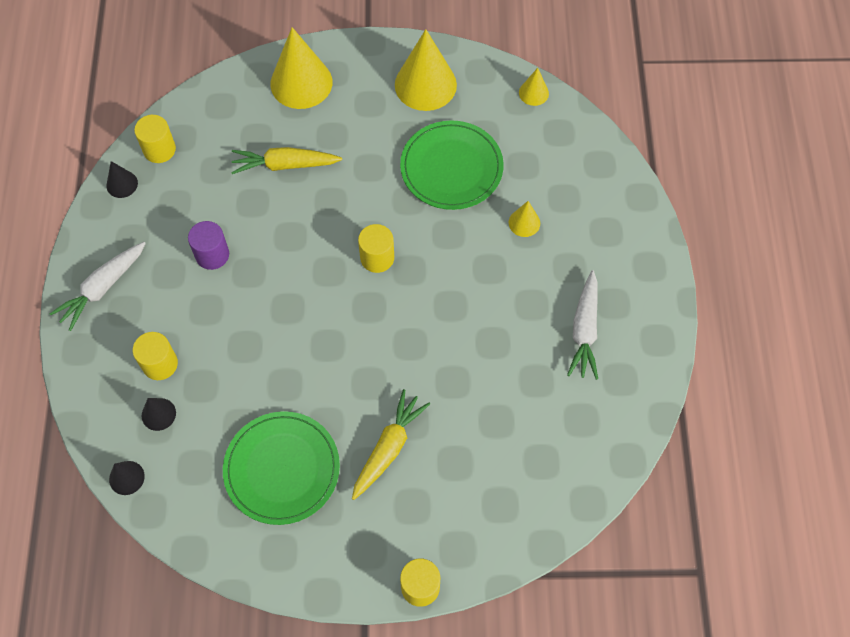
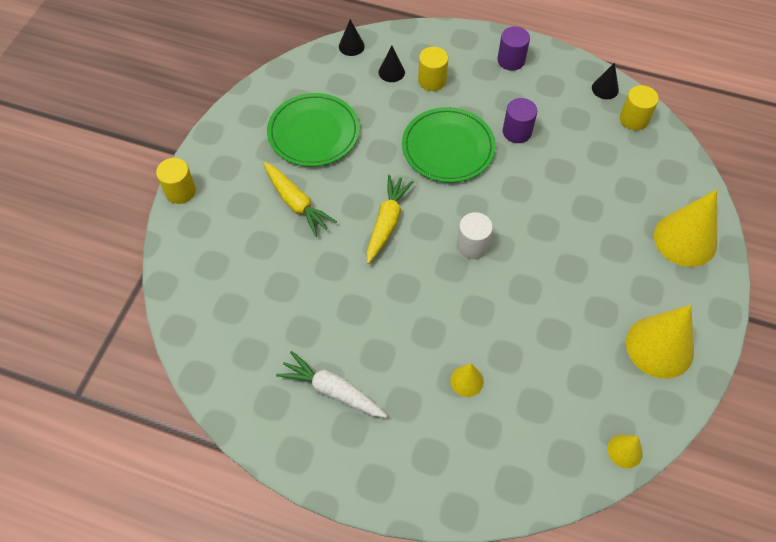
camera: 110 degrees right, 5 degrees down
white carrot [49,242,146,331] -> purple cylinder [497,26,530,71]
yellow carrot [231,147,342,174] -> yellow carrot moved to [367,175,414,264]
yellow cylinder [358,224,394,273] -> white cylinder [457,212,493,259]
green plate [400,121,504,210] -> green plate moved to [402,107,496,183]

